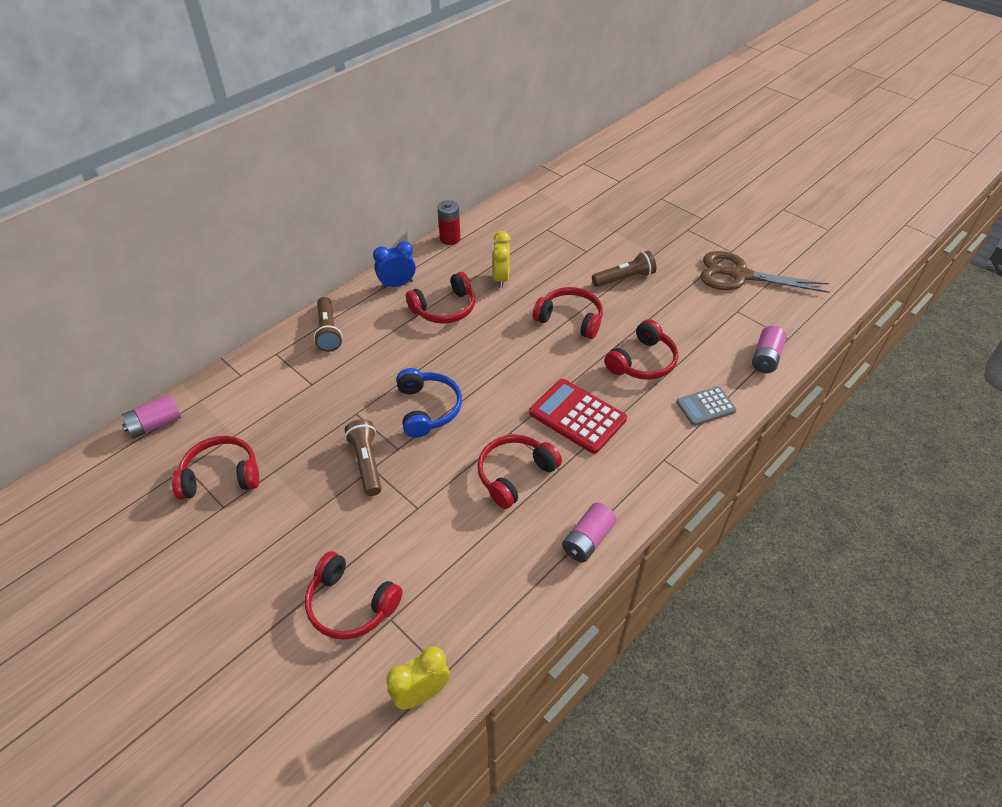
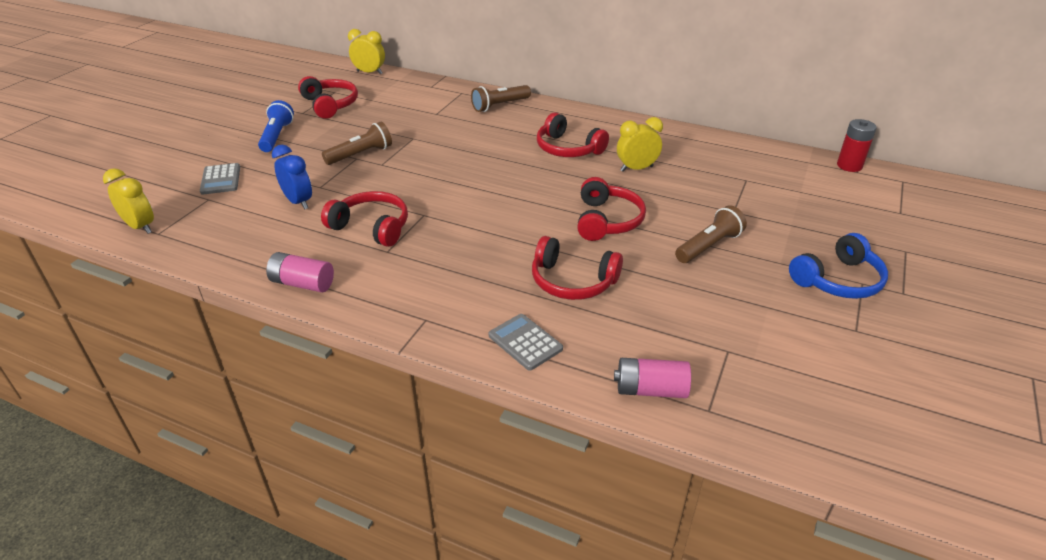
camera: 70 degrees right, 10 degrees down
pink battery [121,394,182,438] -> yellow clock [348,29,385,75]
red headphones [305,551,403,640] -> grey calculator [200,163,240,195]
blue clock [373,241,416,289] -> blue clock moved to [272,145,312,209]
blue headphones [396,368,462,438] -> blue headphones moved to [789,233,888,299]
red battery [437,200,461,245] -> red battery moved to [837,119,877,172]
red calculator [529,379,627,454] -> none
brown flashlight [592,251,656,287] -> brown flashlight turned 90 degrees counterclockwise [675,205,747,263]
brown scissors [700,251,830,293] -> none
none -> blue flashlight [258,100,294,152]

